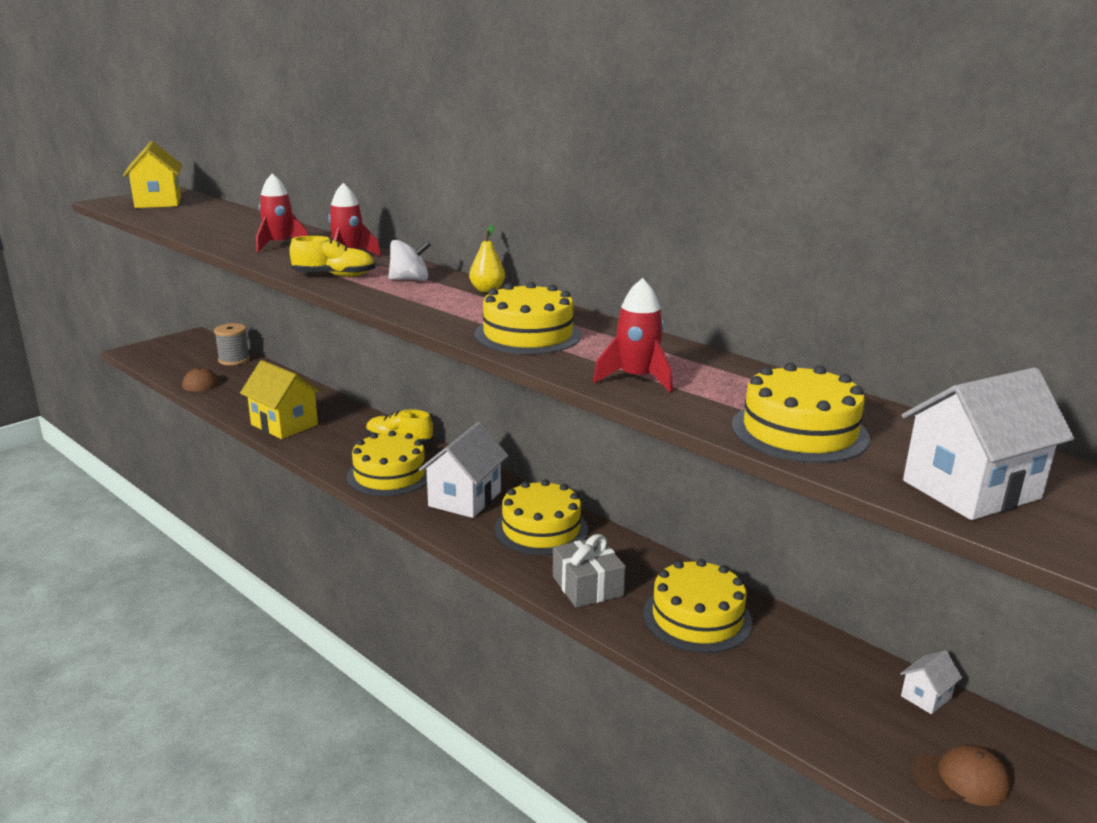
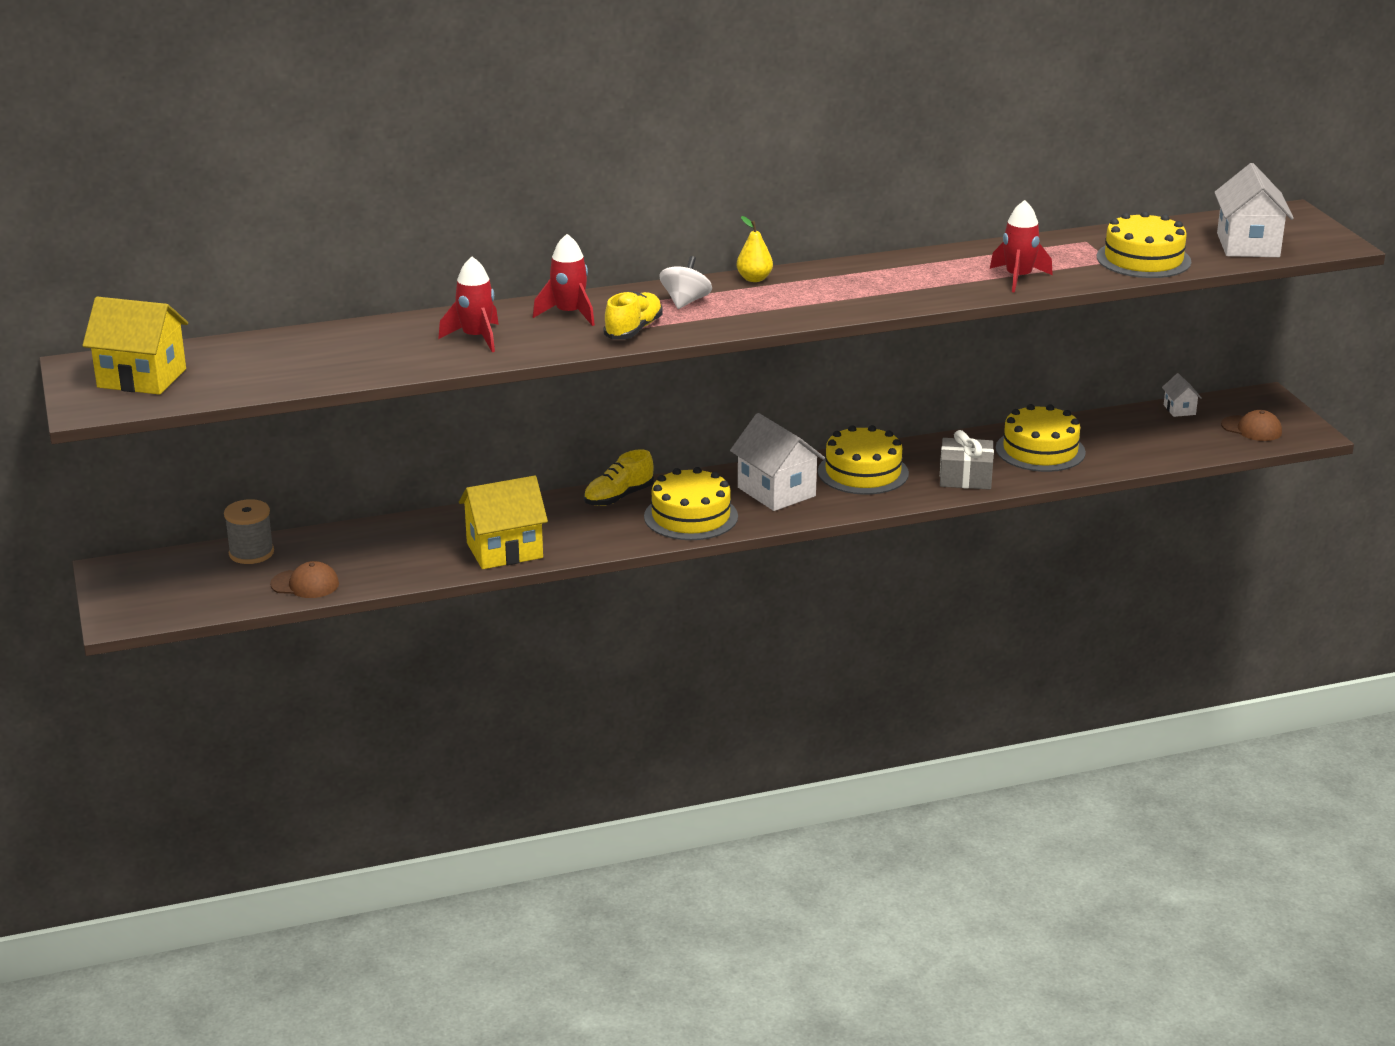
camera: 60 degrees left, 5 degrees up
yellow cake [474,282,582,354] -> none
brown cap [912,744,1011,806] -> brown cap turned 90 degrees clockwise [1221,410,1282,441]

